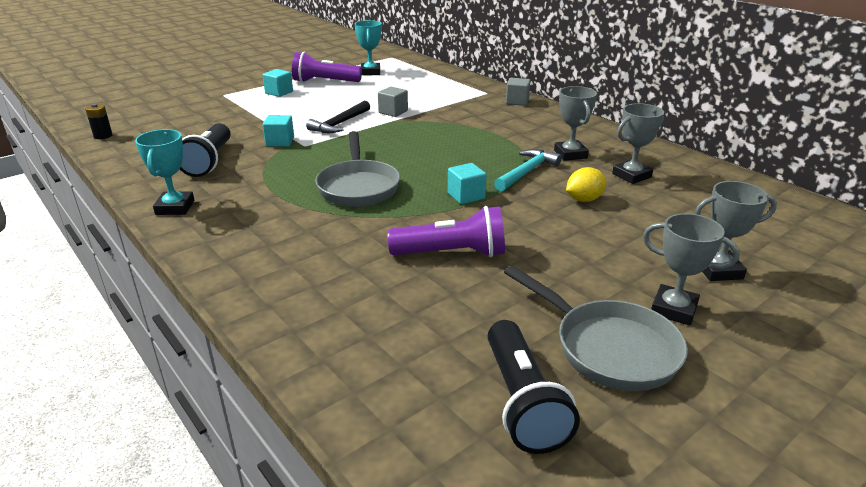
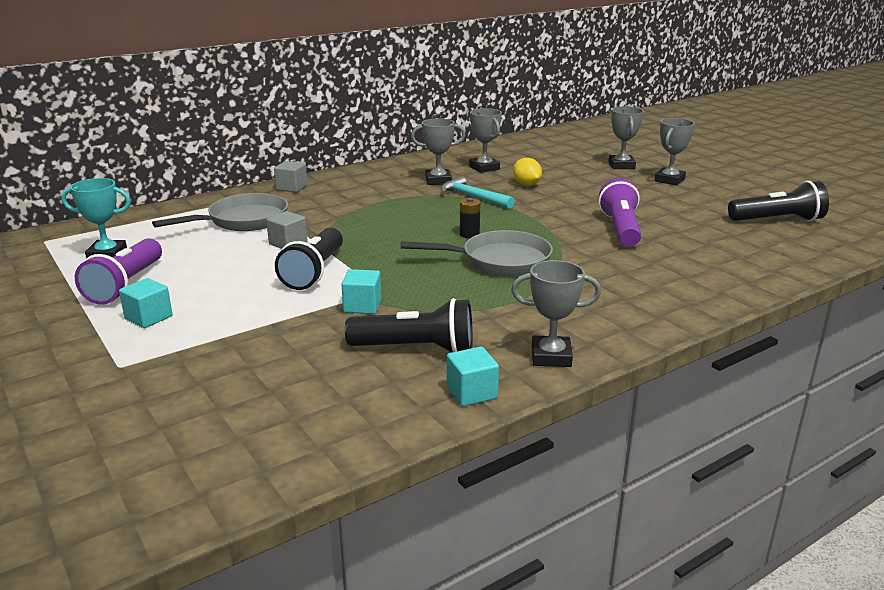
camera: 85 degrees left, 5 degrees down
black battery [85,104,113,139] -> black battery moved to [460,198,480,238]
turquoise trophy [135,129,194,215] -> grey trophy [511,260,601,367]
black hammer [306,100,370,133] -> black flashlight [275,228,343,290]
turquoise cube [448,163,486,204] -> turquoise cube moved to [447,347,499,406]
grey pan [504,265,688,391] -> grey pan moved to [152,193,288,231]

